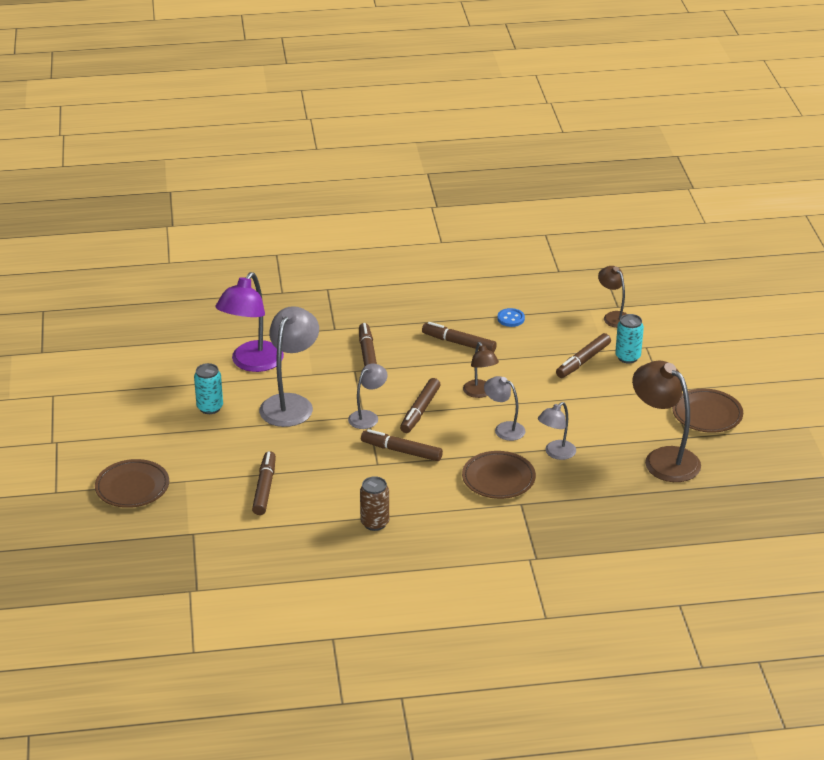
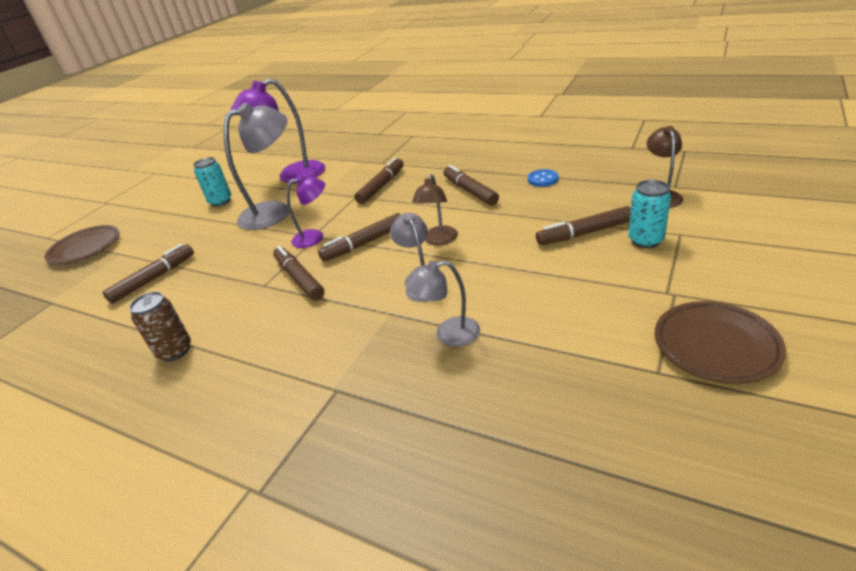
camera: 40 degrees right, 0 degrees up
grey lamp [348,363,388,429] -> purple lamp [286,175,325,248]
brown plate [462,451,536,499] -> none
brown lamp [632,361,701,482] -> none

